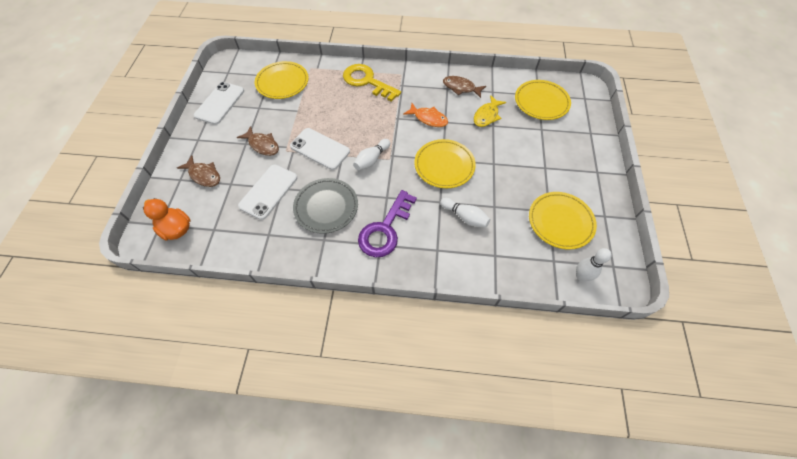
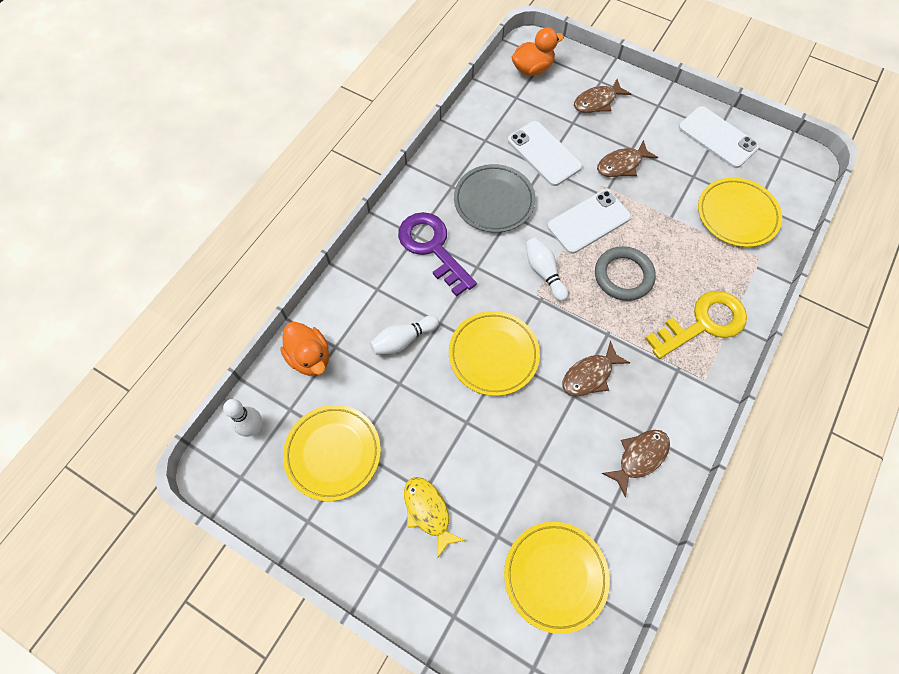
camera: 115 degrees right, 5 degrees up
orange fish [403,103,448,127] -> brown fish [562,341,630,396]
yellow fish [474,95,506,127] -> yellow fish moved to [404,477,466,558]
none -> orange duck [280,322,329,376]
none -> grey ring [595,246,656,301]

